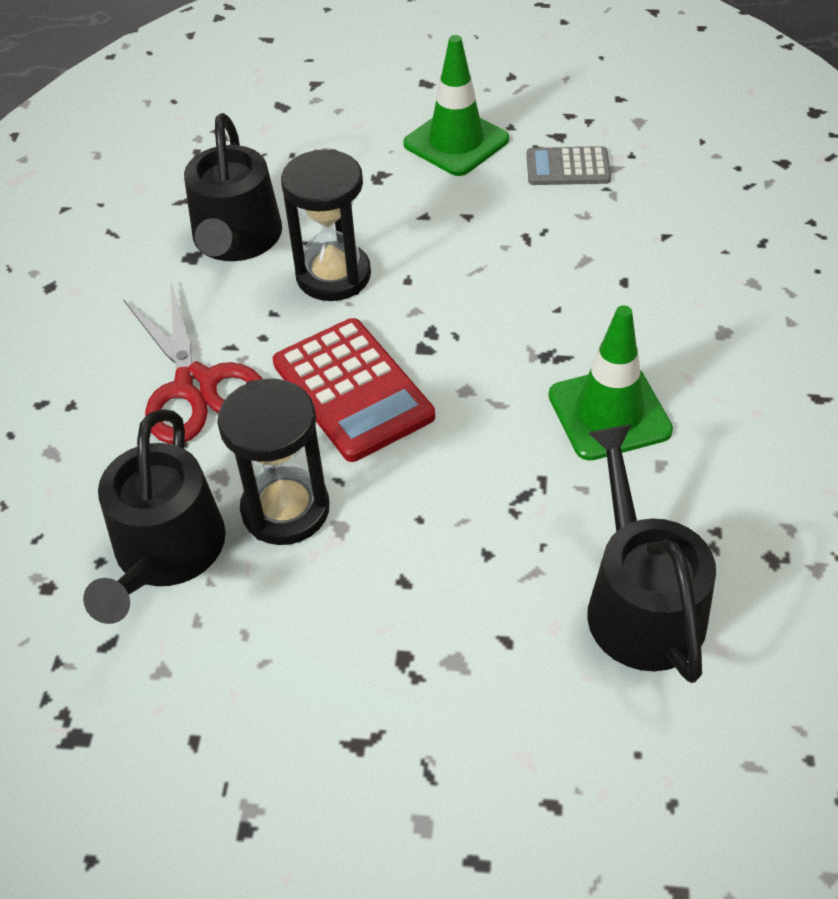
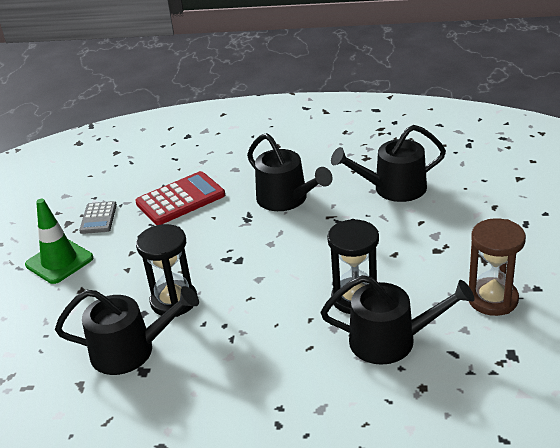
camera: 90 degrees left, 15 degrees down
red scissors [123,282,263,444] -> none
red calculator [273,318,435,462] -> red calculator moved to [135,171,225,225]
green traffic cone [549,305,673,461] -> black watering can [247,133,333,211]
none -> brown hourglass [469,218,526,316]

